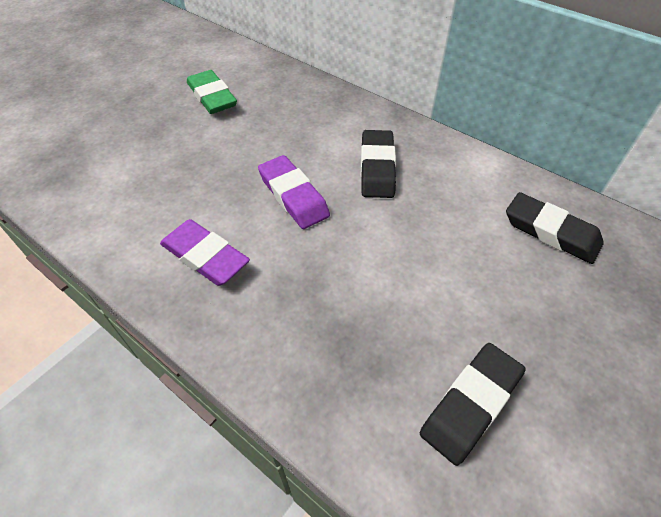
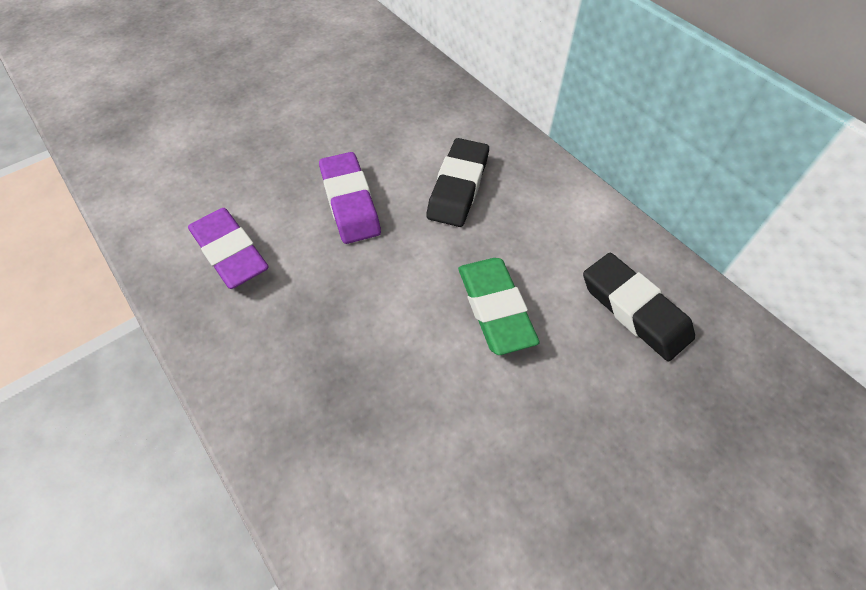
camera: 15 degrees right, 5 degrees up
green eraser [187,70,237,114] -> green eraser moved to [458,258,540,355]
black eraser [420,343,526,466] -> none

